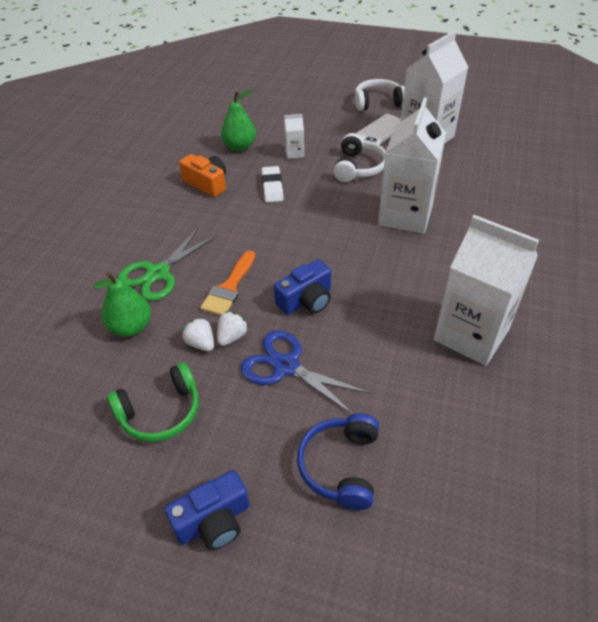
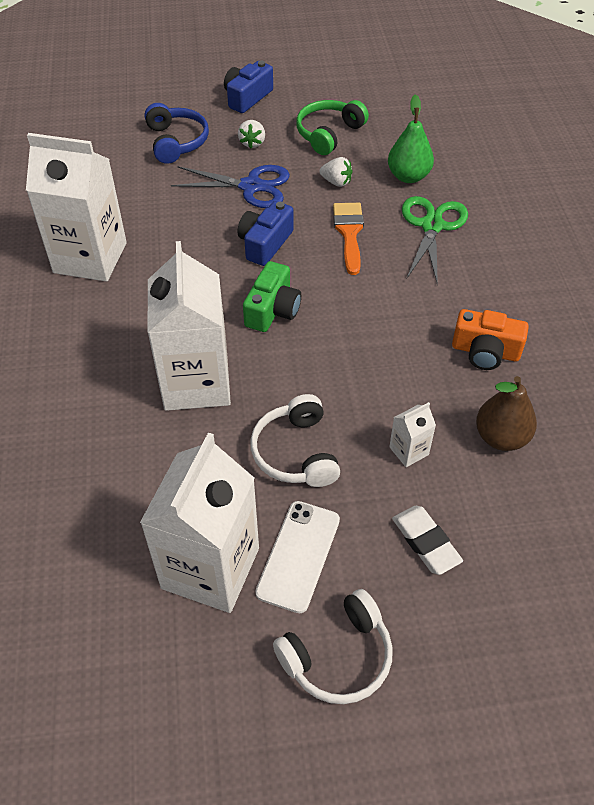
camera: 155 degrees right, 5 degrees up
white strawberry [217,312,248,346] -> white strawberry moved to [238,120,265,149]
green pear [221,89,256,151] -> brown pear [476,376,537,451]
white eraser [261,166,284,202] -> white eraser moved to [392,506,463,575]
none -> green camera [243,261,301,332]

